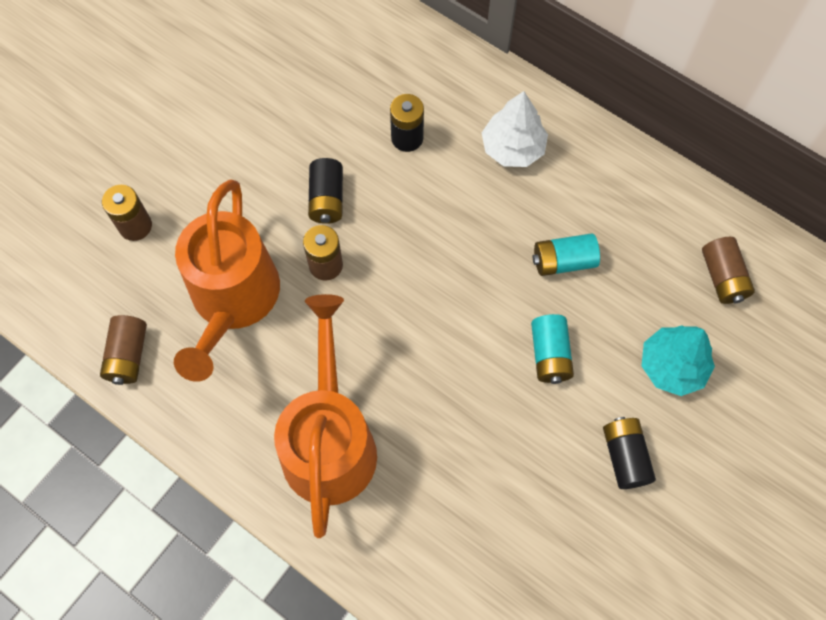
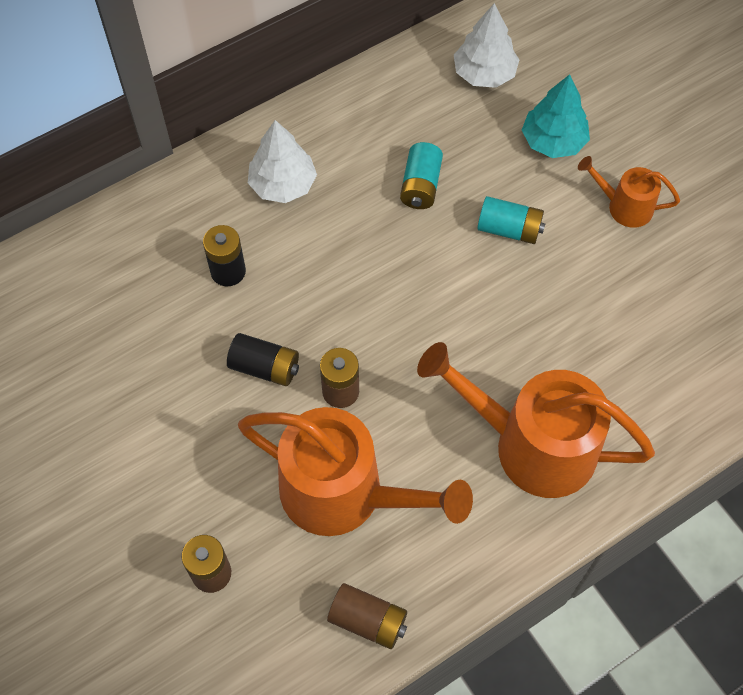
camera: 70 degrees left, 5 degrees down
black battery [603,417,656,489] -> orange watering can [578,156,680,228]
brown battery [702,237,755,304] -> white tree [454,3,519,88]

